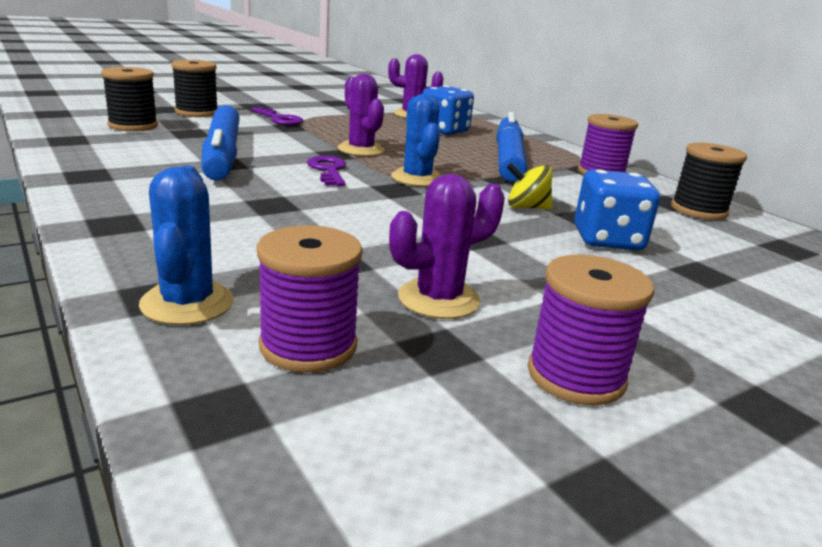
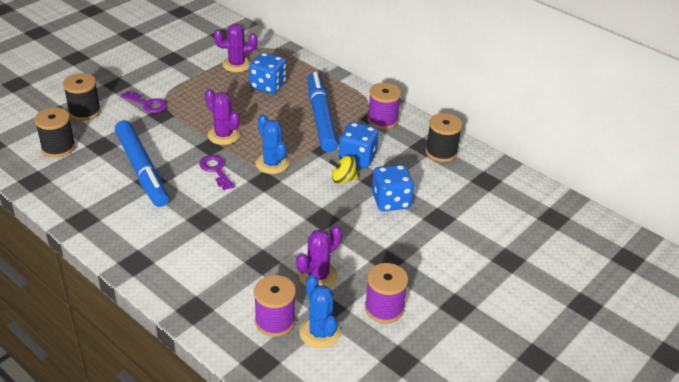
camera: 15 degrees left, 15 degrees up
blue cactus [139,166,234,325] -> blue cactus moved to [299,275,341,349]
none -> blue dice [339,122,379,168]

